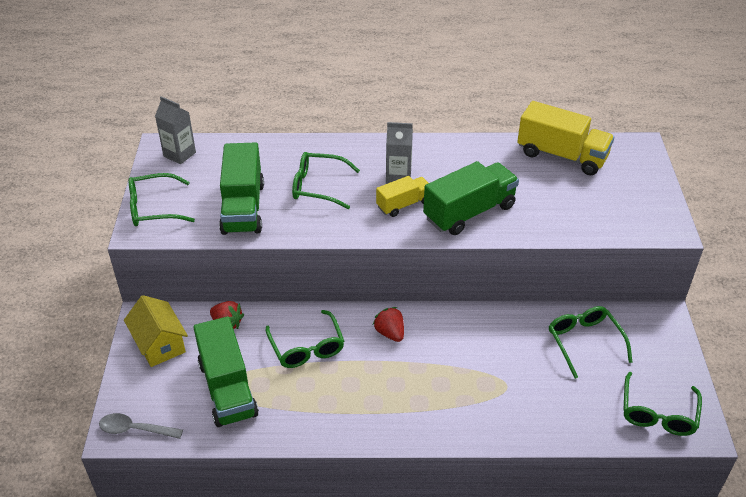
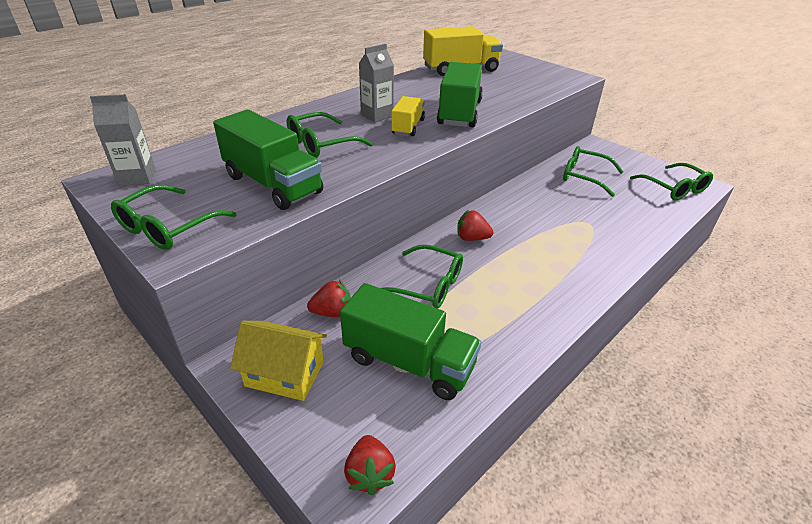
camera: 45 degrees left, 5 degrees down
grey spoon [99,413,183,439] -> red strawberry [344,435,396,495]

